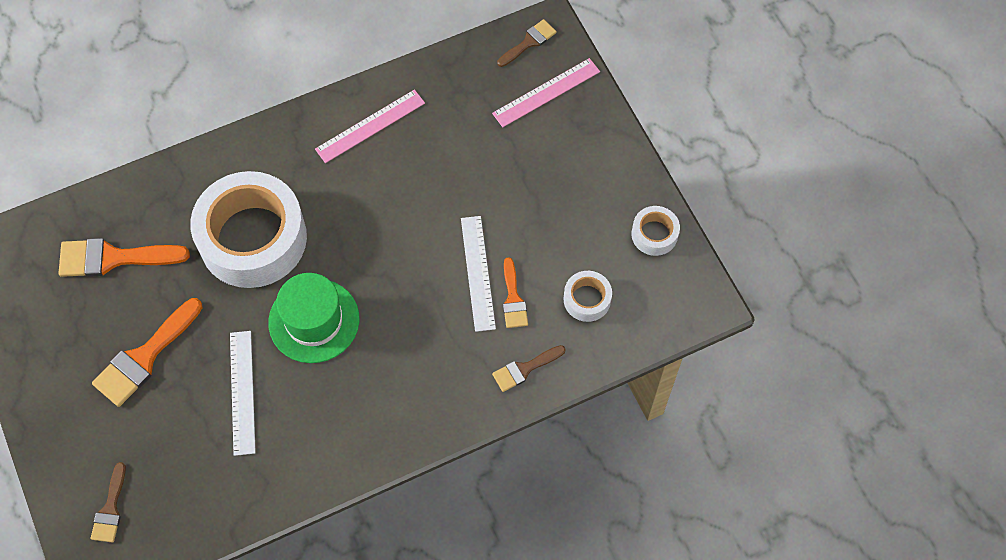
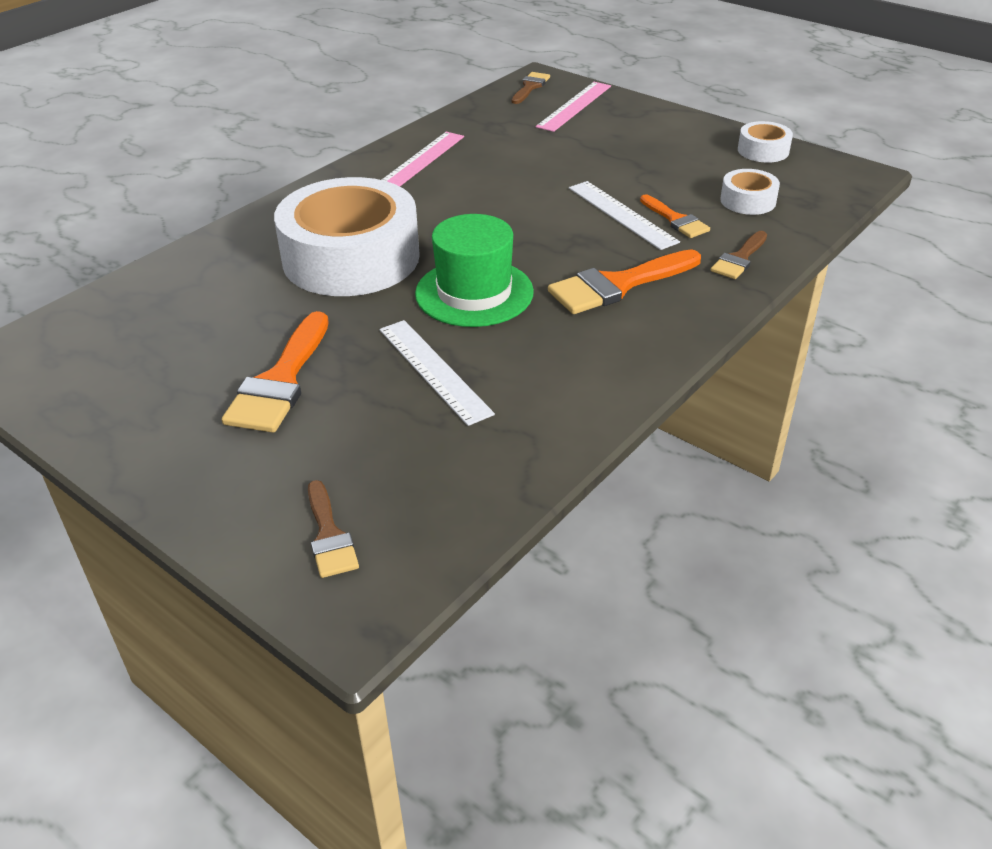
camera: 25 degrees left, 25 degrees down
orange brush [59,238,190,277] -> orange brush moved to [548,249,701,314]

